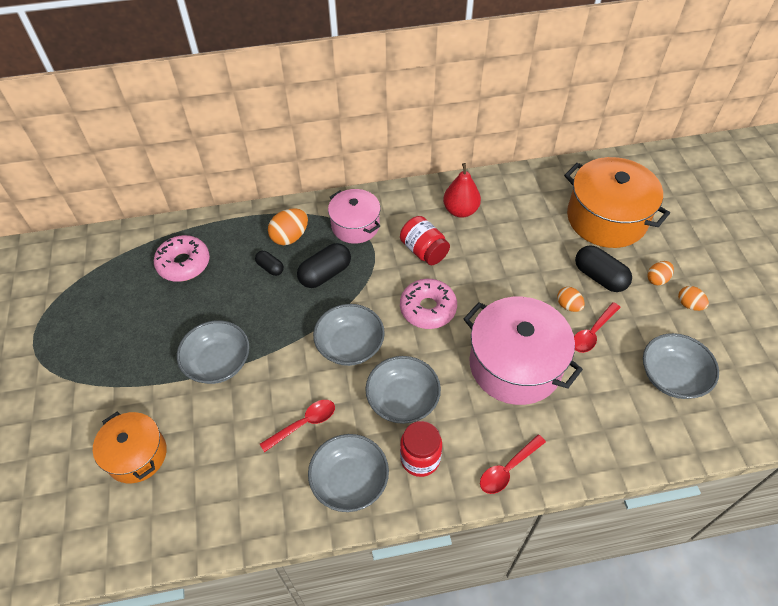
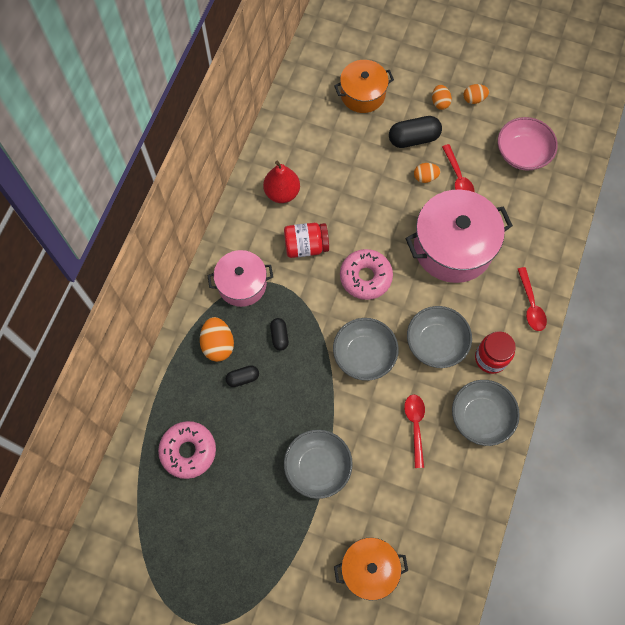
camera: 60 degrees left, 15 degrees up
black capsule [297,243,351,288] -> black capsule [270,318,289,351], size x0.57
orange pot [564,157,670,248] -> orange pot [334,60,394,113], size x0.61
grey bowl [643,333,719,399] -> pink bowl [498,117,558,171]

